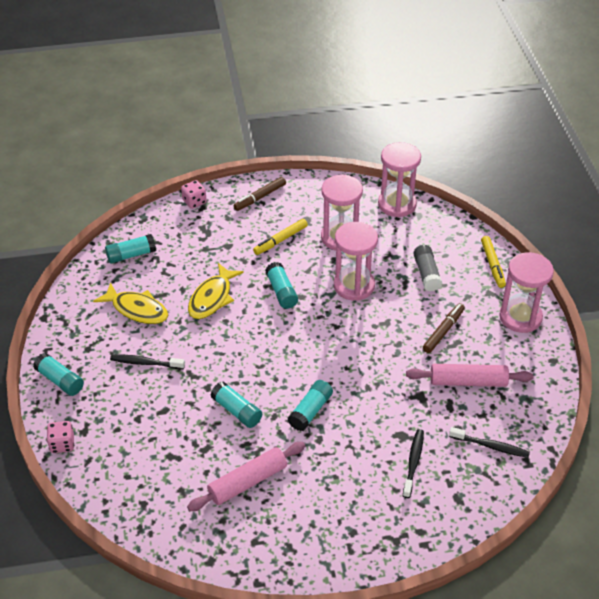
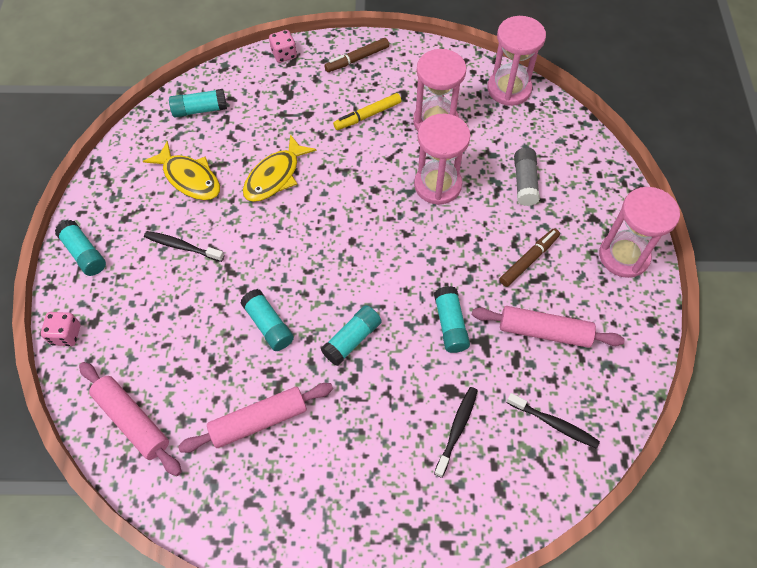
camera: 10 degrees right, 15 degrees up
turquoise glue stick [265,262,298,309] -> turquoise glue stick moved to [434,286,470,353]
yellow marker [481,236,506,288] -> none
none -> pink rolling pin [79,362,182,476]

